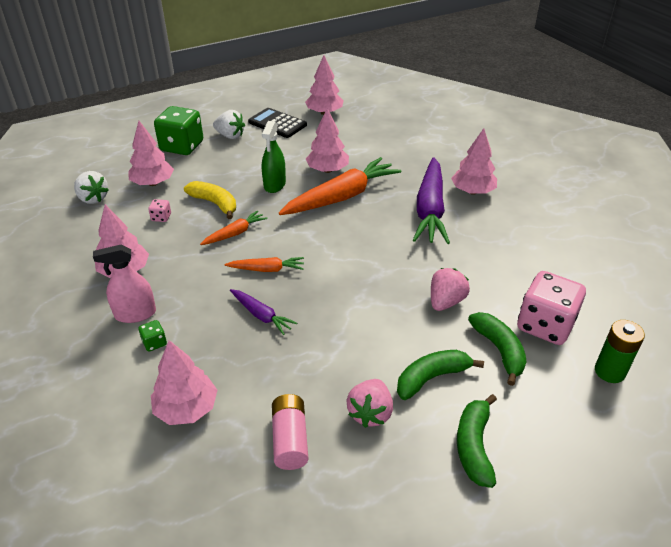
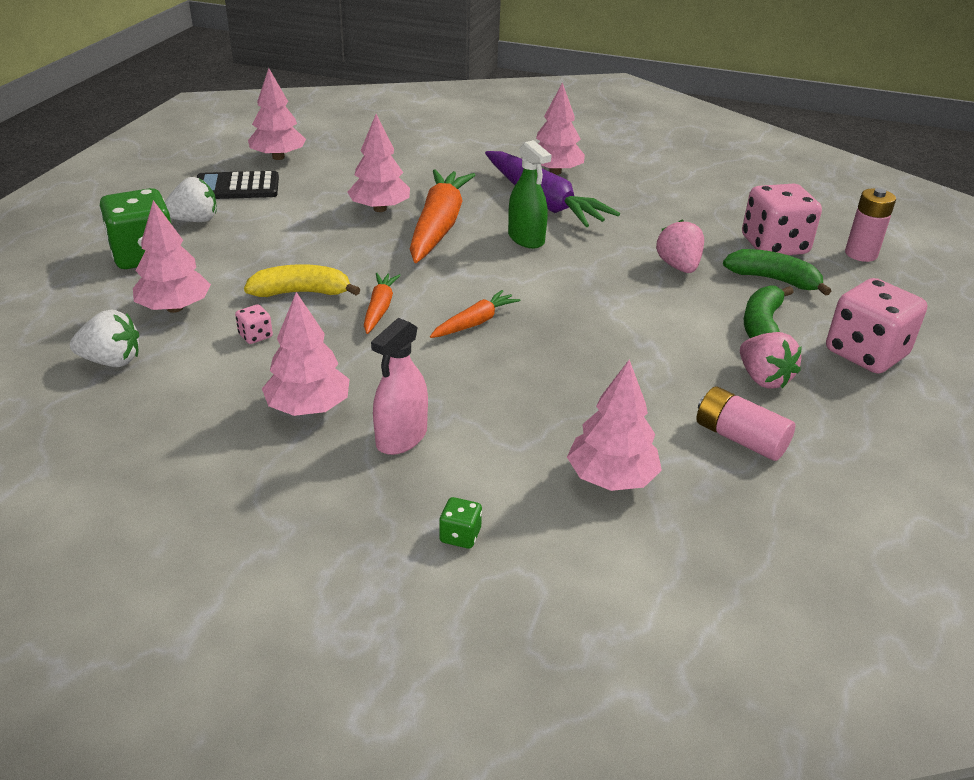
camera: 45 degrees left, 5 degrees down
green dice [138,320,167,352] -> green dice moved to [439,497,482,549]
purple carrot [230,289,297,335] -> none
green spray bottle [262,121,286,193] -> green spray bottle moved to [508,140,552,248]
green banana [457,394,497,488] -> pink dice [826,278,927,374]
green battery [595,320,645,383] -> pink battery [845,188,896,262]

